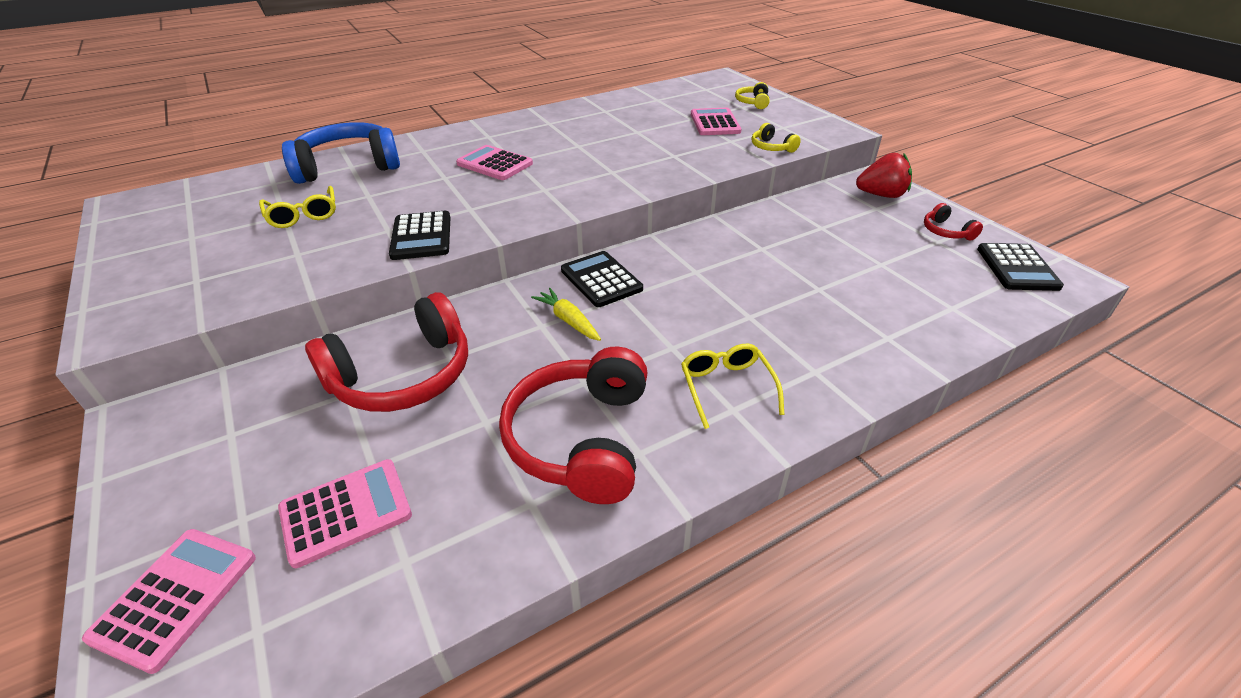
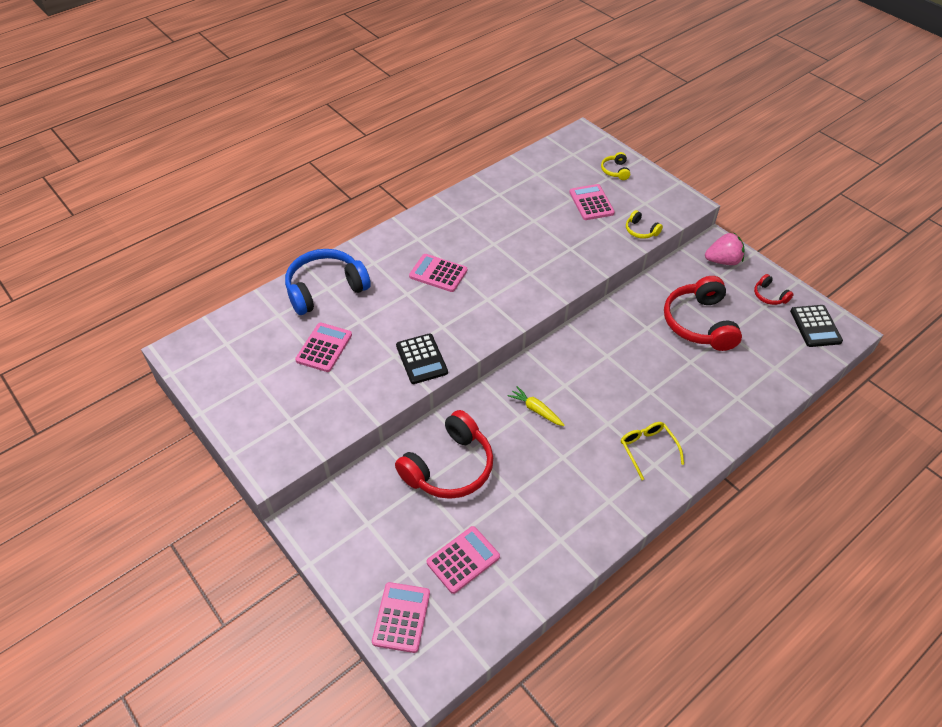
camera: 10 degrees left, 10 degrees up
yellow glasses [259,186,336,228] -> pink calculator [295,322,352,372]
red headphones [499,347,647,504] -> red headphones moved to [664,276,742,351]
black calculator [561,251,643,307] -> none
red strawberry [856,153,912,198] -> pink strawberry [705,232,744,265]

